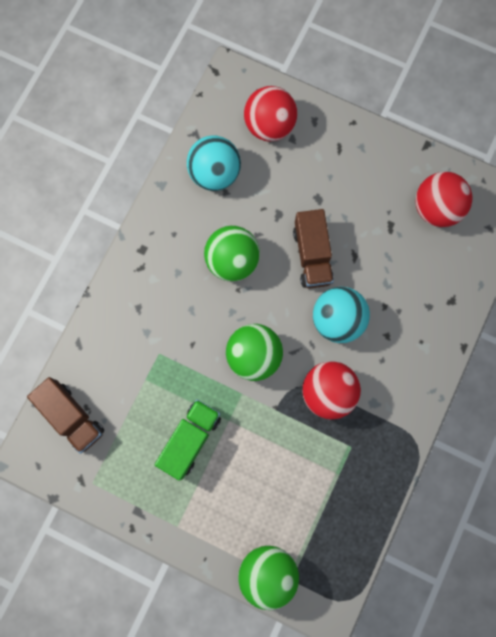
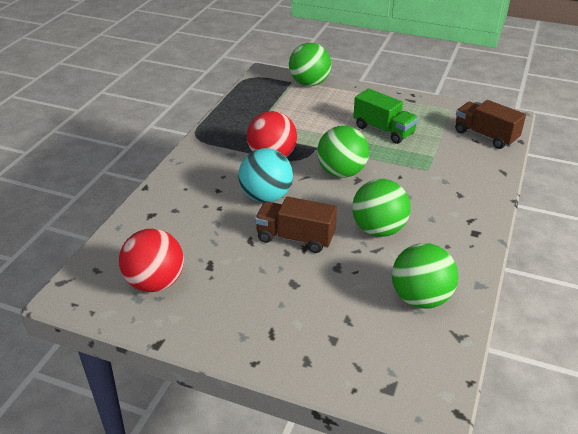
camera: 175 degrees right, 40 degrees down
green truck [155,399,221,480] -> green truck turned 75 degrees counterclockwise [353,88,418,144]
turquoise ball [187,135,241,191] -> green ball [392,243,458,309]
red ball [244,86,297,142] -> none
brown truck [293,209,334,289] -> brown truck turned 60 degrees counterclockwise [255,197,337,253]

